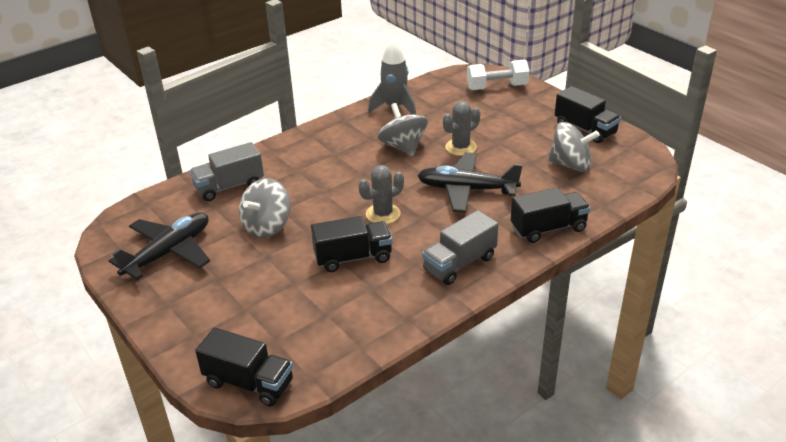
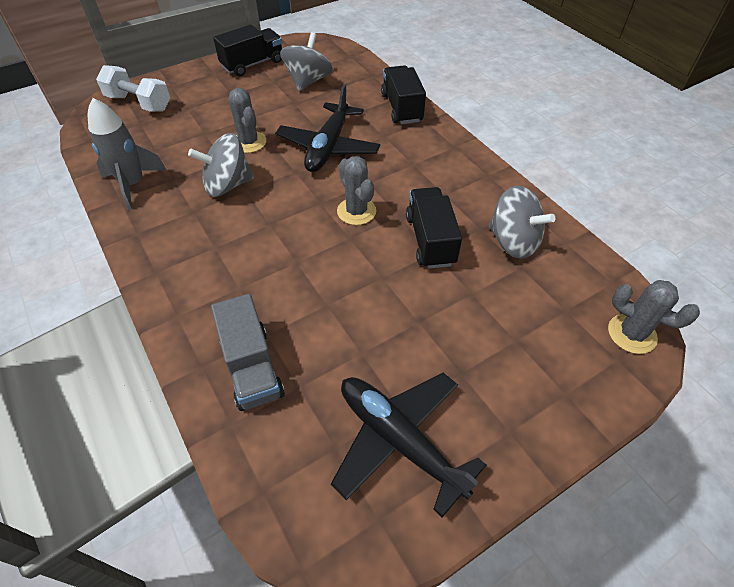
camera: 85 degrees left, 15 degrees up
black truck [195,327,293,406] -> grey cactus [608,280,700,354]
grey spinning top [239,178,290,238] -> grey spinning top moved to [489,186,555,259]
grey truck [422,210,498,285] -> none
white dumbbell [467,59,530,90] -> white dumbbell turned 60 degrees counterclockwise [96,65,170,112]

